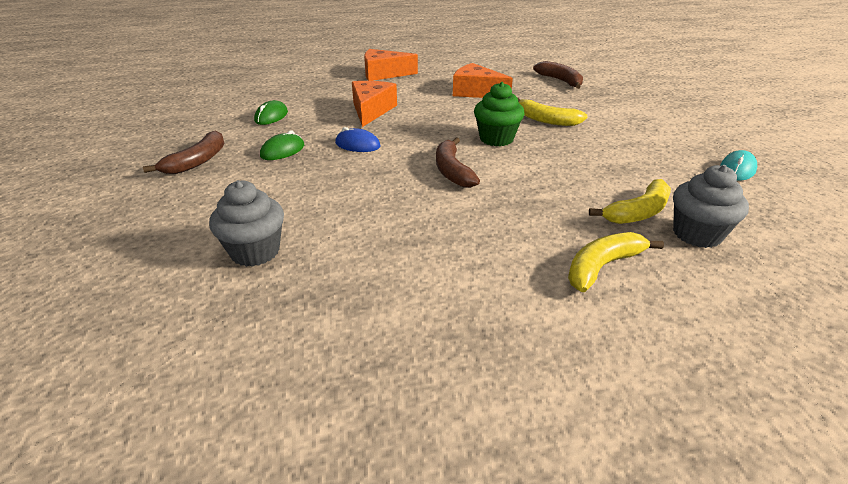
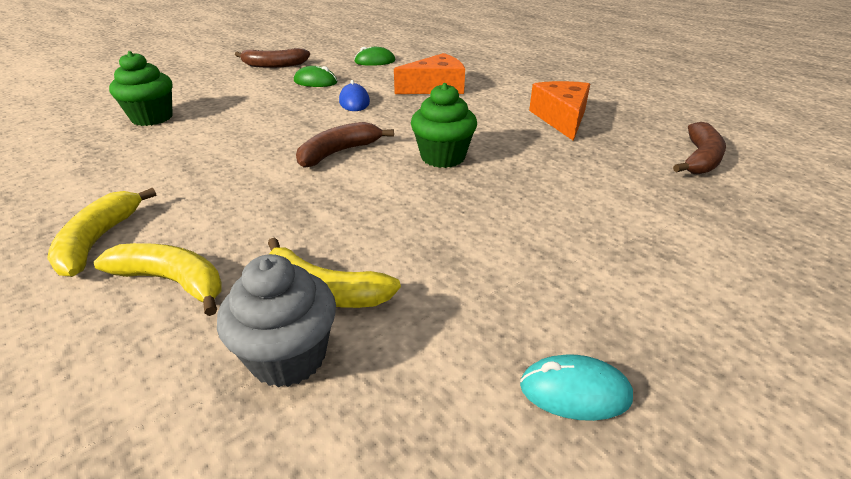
camera: 60 degrees right, 0 degrees up
grey cupcake [209,180,284,267] -> green cupcake [109,51,173,126]
orange cheese [364,49,418,81] -> none
yellow banana [518,98,588,126] -> yellow banana moved to [47,188,156,277]

